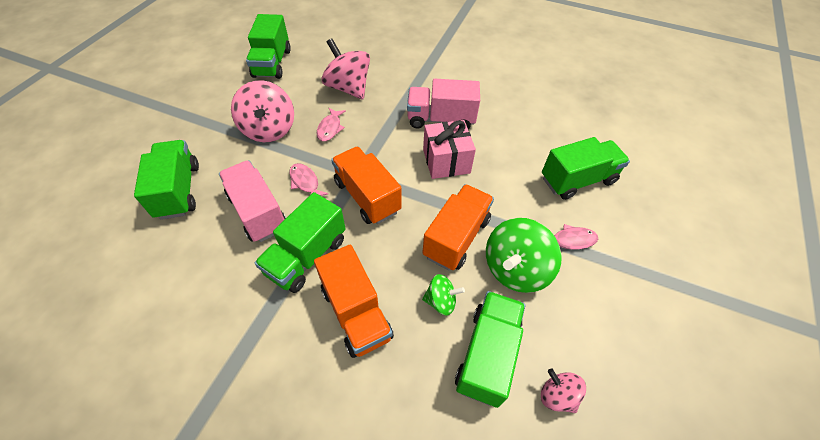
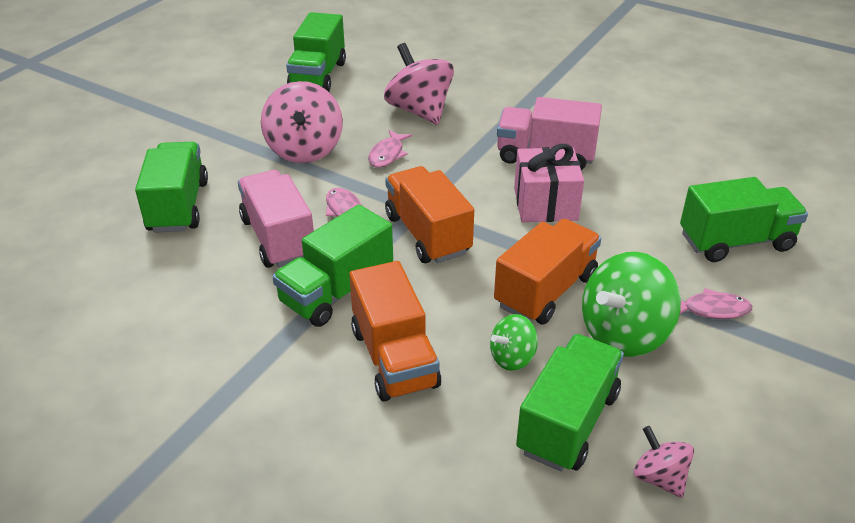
camera: 10 degrees right, 15 degrees down
green spinning top [422,274,465,315] -> green spinning top turned 135 degrees clockwise [490,314,538,371]

